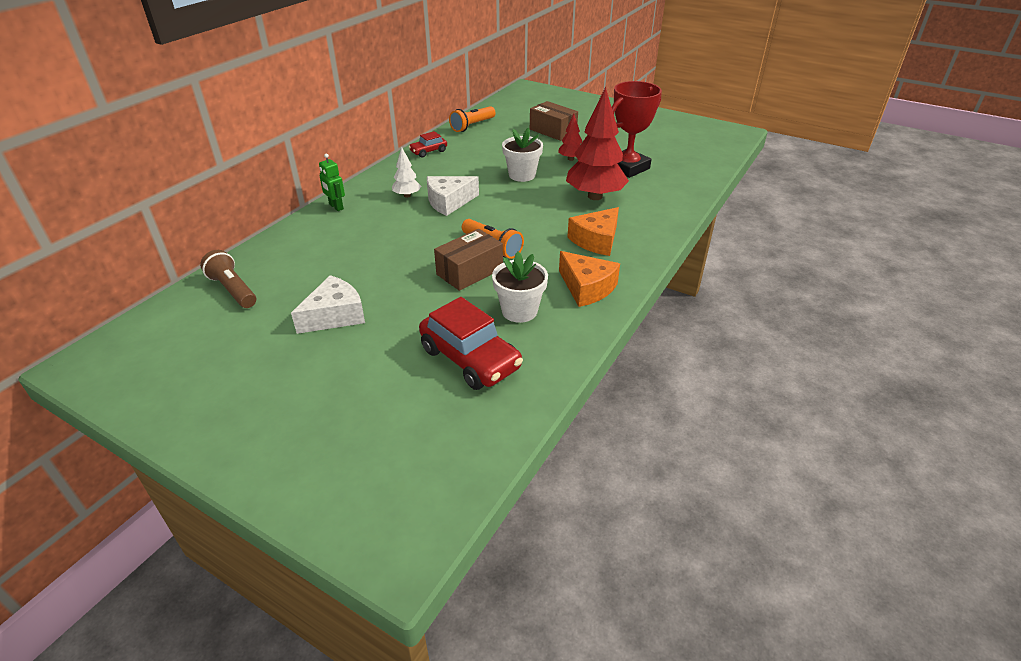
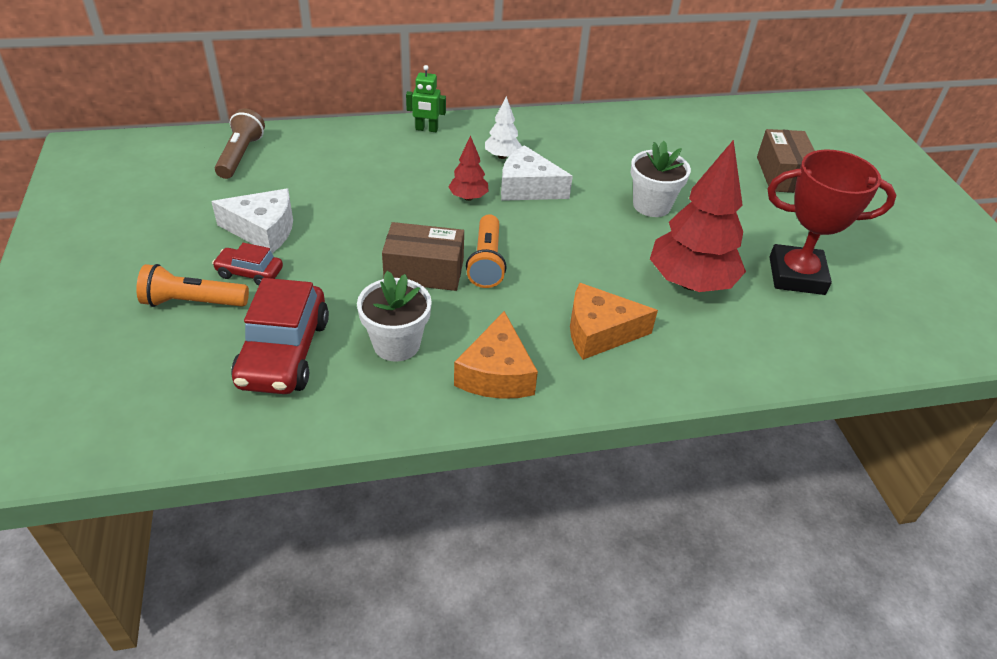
camera: 45 degrees right, 5 degrees up
green robot [319,154,345,211] -> green robot turned 90 degrees counterclockwise [406,65,446,132]
red car [408,131,447,158] -> red car moved to [212,243,283,286]
orange flashlight [449,106,496,132] -> orange flashlight moved to [136,264,249,307]
red tree [558,114,582,161] -> red tree moved to [449,136,489,201]

